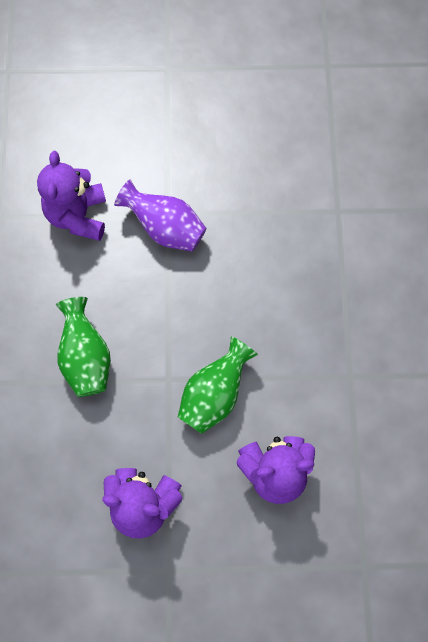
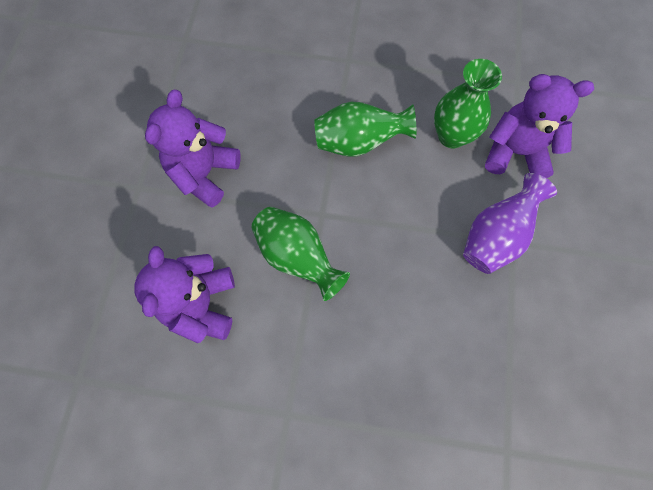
camera: 100 degrees right, 0 degrees up
none -> green vase [434,59,502,148]

